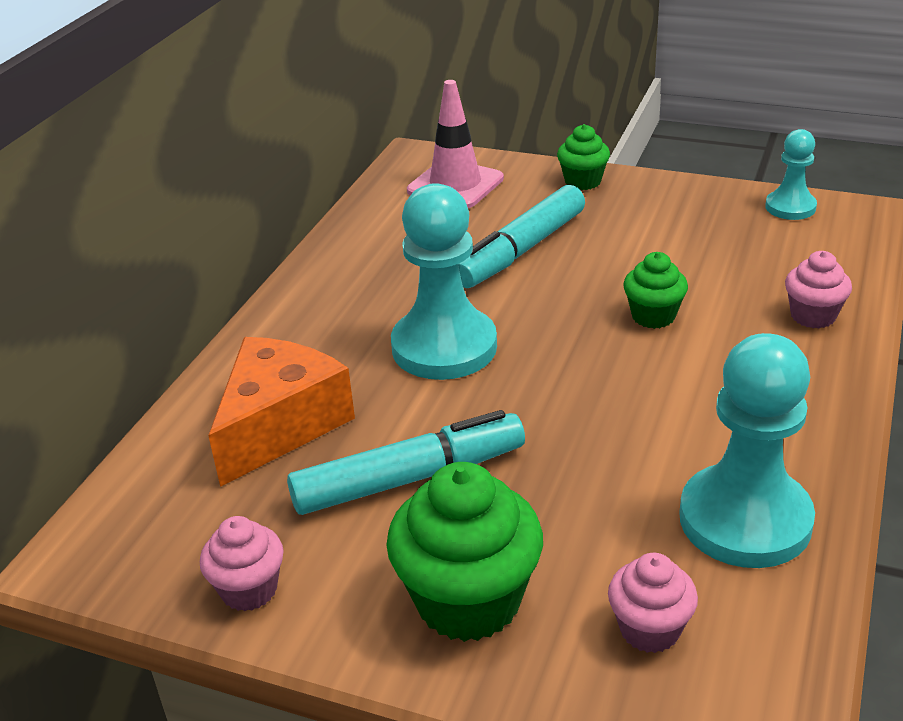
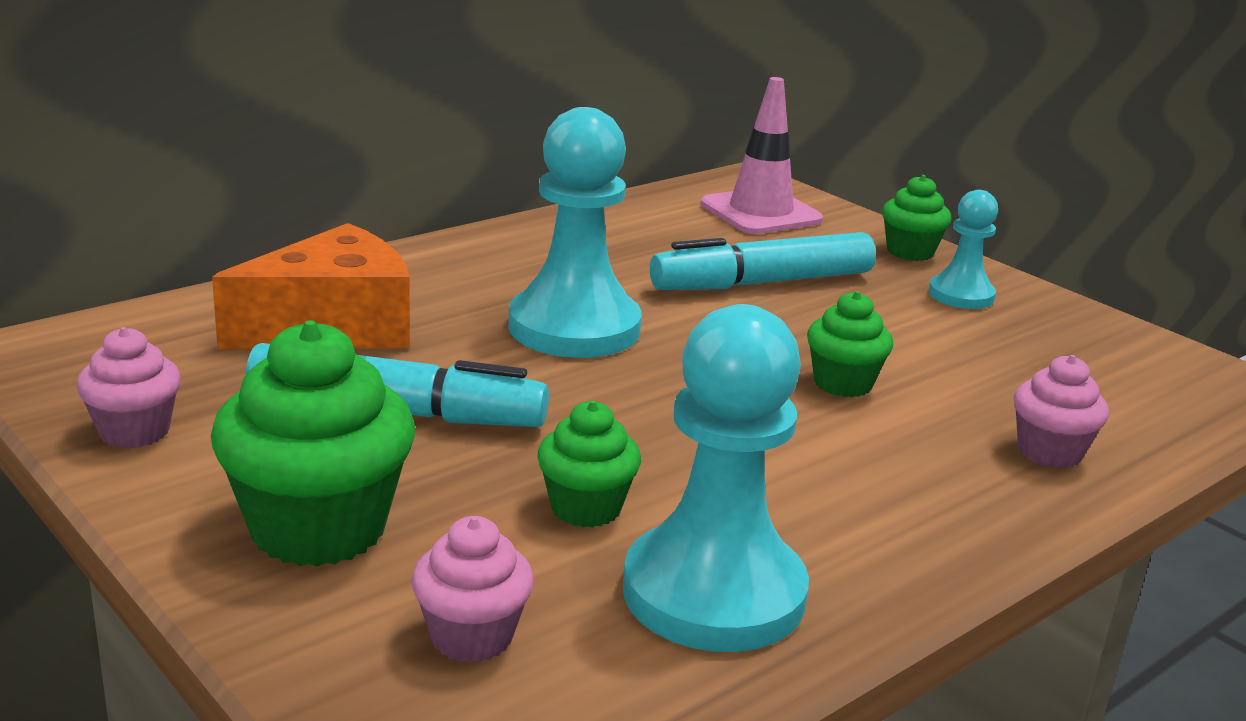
camera: 25 degrees right, 10 degrees down
turquoise pawn [765,129,817,220] -> turquoise pawn moved to [929,190,998,309]
none -> green cupcake [537,401,641,528]

